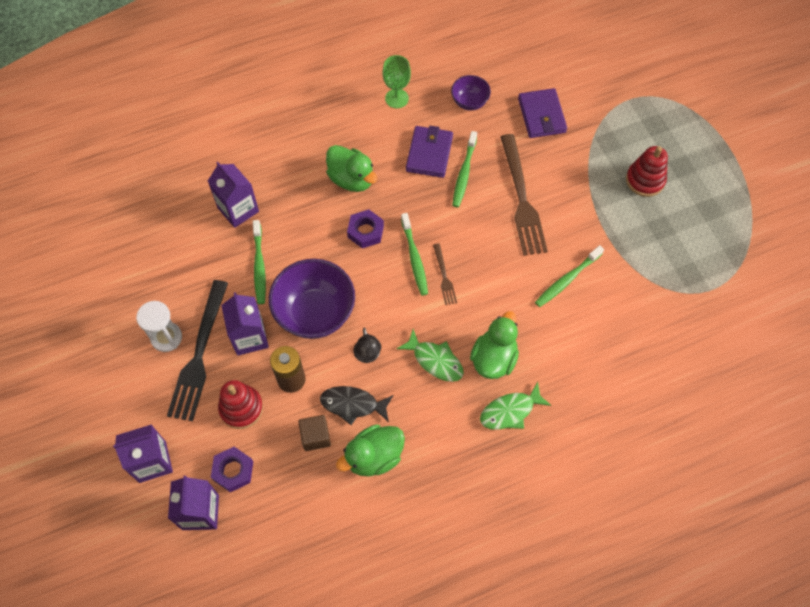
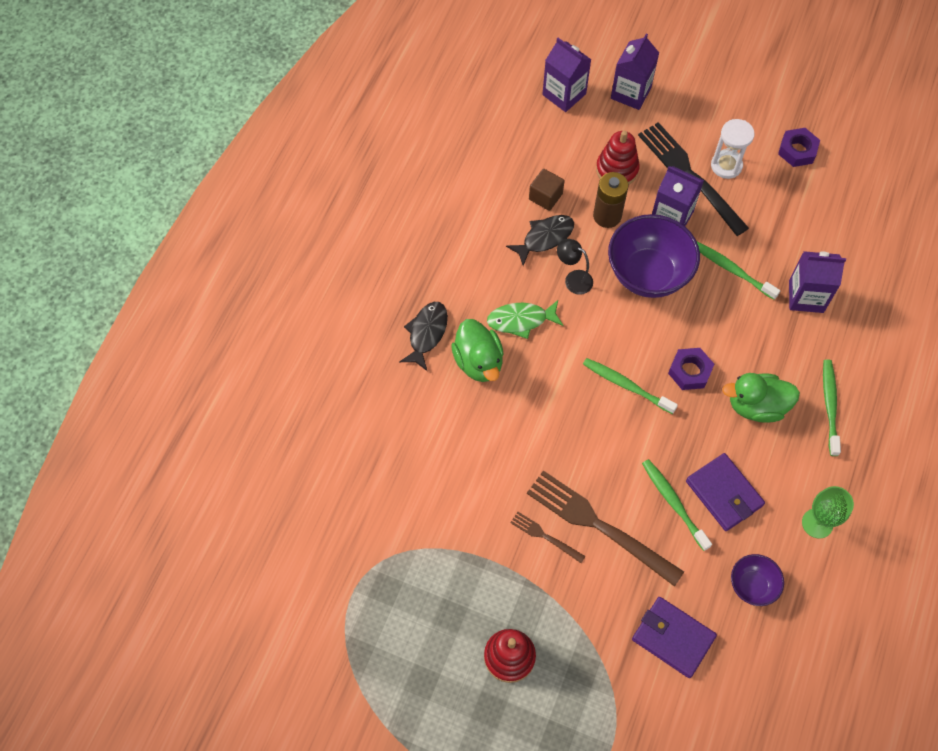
camera: 135 degrees right, 0 degrees up
purple nut [211,447,253,492] -> purple nut moved to [778,128,820,167]
green duck [336,425,405,476] -> none
brown fork [433,243,457,305] -> brown fork moved to [510,512,586,563]
green fish [480,382,552,430] -> black fish [399,302,448,371]
green toothbrush [535,245,604,307] -> green toothbrush moved to [823,359,841,456]

